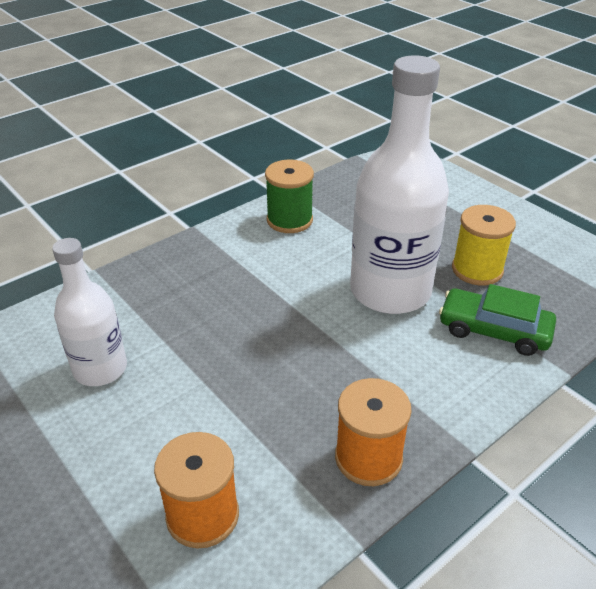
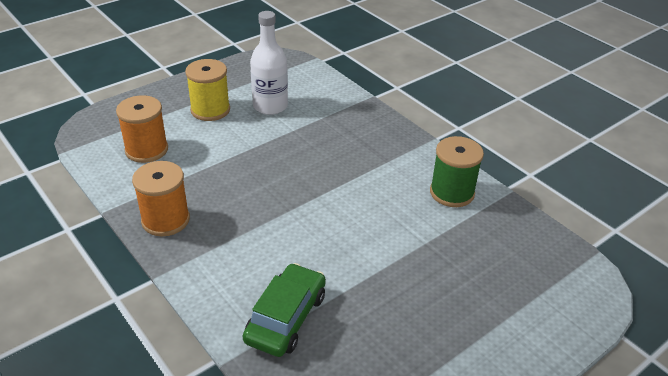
camera: 90 degrees right, 0 degrees up
white bottle [350,55,449,314] -> none
yellow spool [452,205,516,286] -> yellow spool moved to [185,59,230,121]

